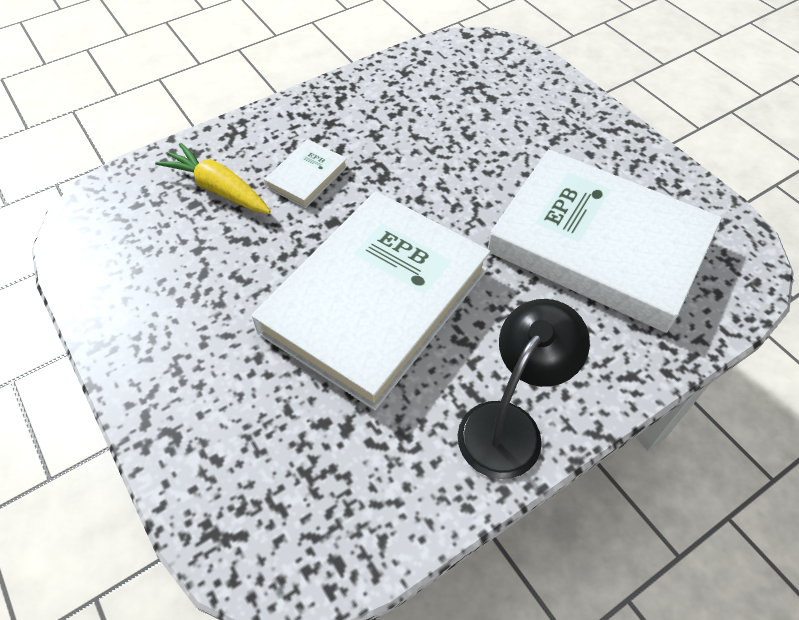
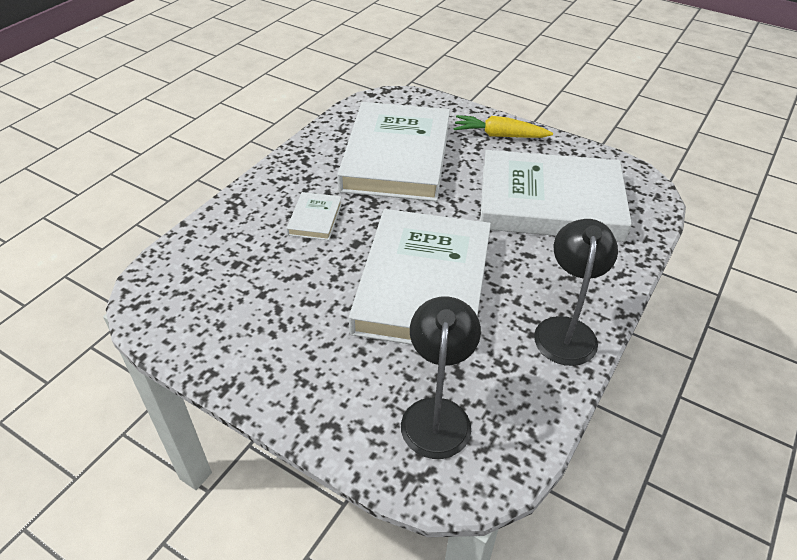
camera: 25 degrees left, 10 degrees down
yellow carrot [155,143,271,213] -> yellow carrot moved to [454,115,553,138]
none -> white book [337,102,450,201]
none -> black lamp [401,296,481,459]

